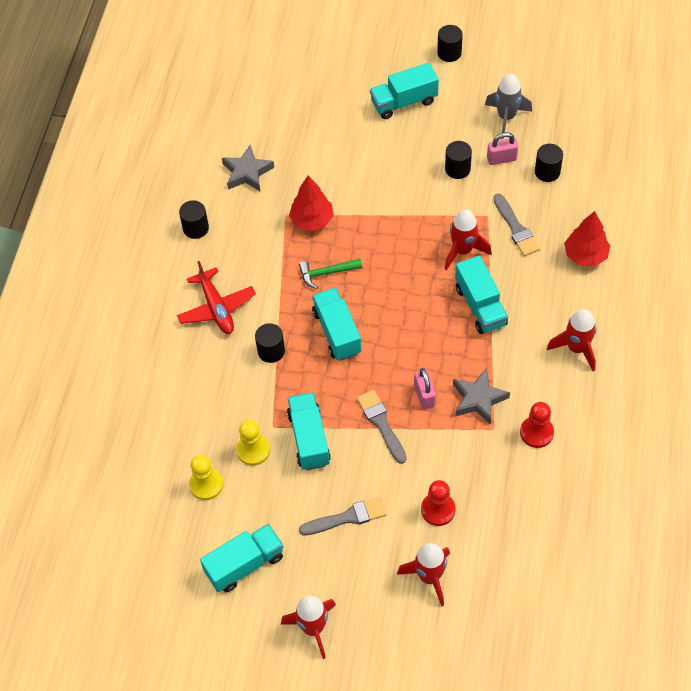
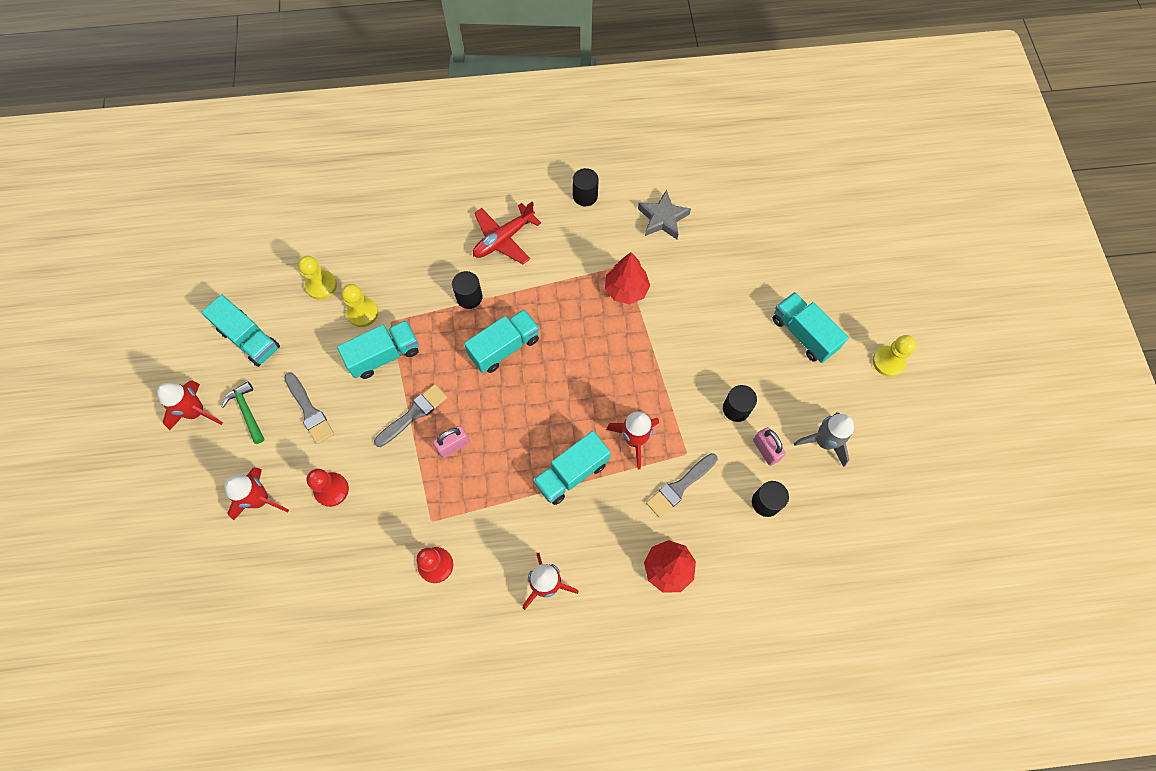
camera: 70 degrees right, 10 degrees up
green hammer [299,258,362,289] -> green hammer moved to [221,381,264,444]
black cylinder [437,25,463,62] -> yellow pawn [873,335,916,377]
grey star [453,368,510,425] -> none

